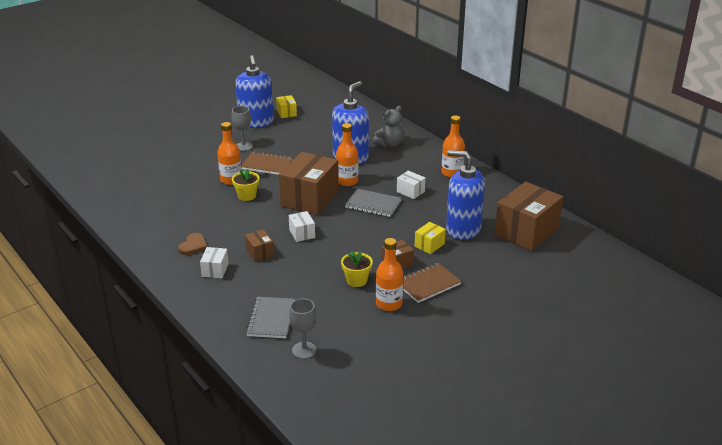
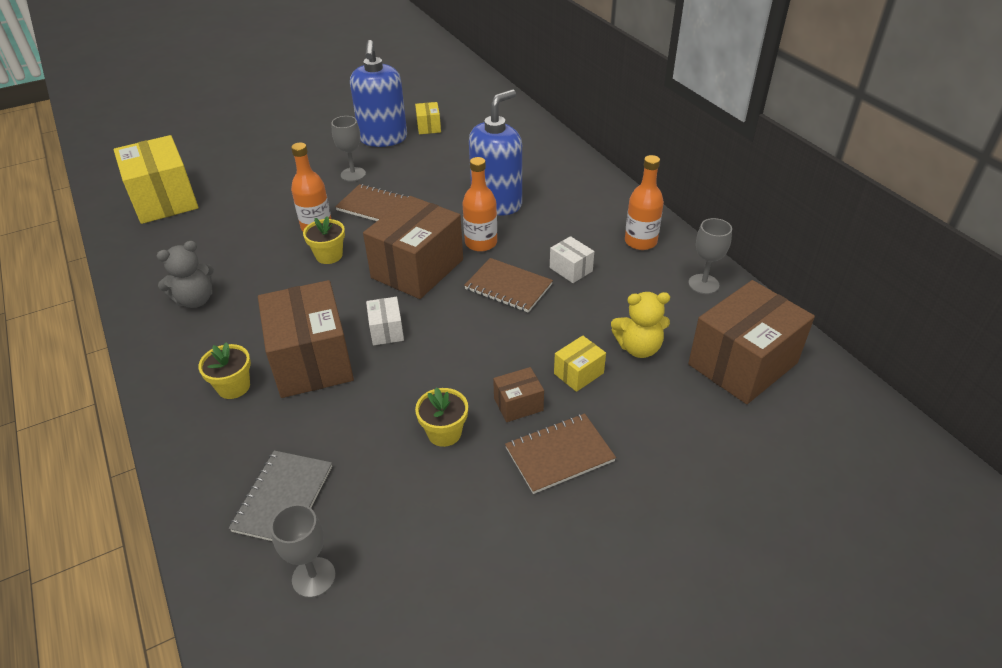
camera: 10 degrees right, 10 degrees up
brown heart [178,233,208,255] -> none
white box [200,247,229,278] -> yellow flower pot [198,342,251,399]
brown box [245,229,274,262] -> brown box [258,280,354,398], size x2.20
grey notebook [345,189,401,217] -> brown notebook [464,258,553,313]
grey teddy bear [373,106,403,147] -> grey teddy bear moved to [157,241,214,308]
orange bottle [376,238,403,311] -> none
blue soap dispenser [446,150,485,240] -> yellow teddy bear [611,292,670,358]
none -> yellow box [114,135,198,224]
none -> grey goblet [688,218,732,294]

